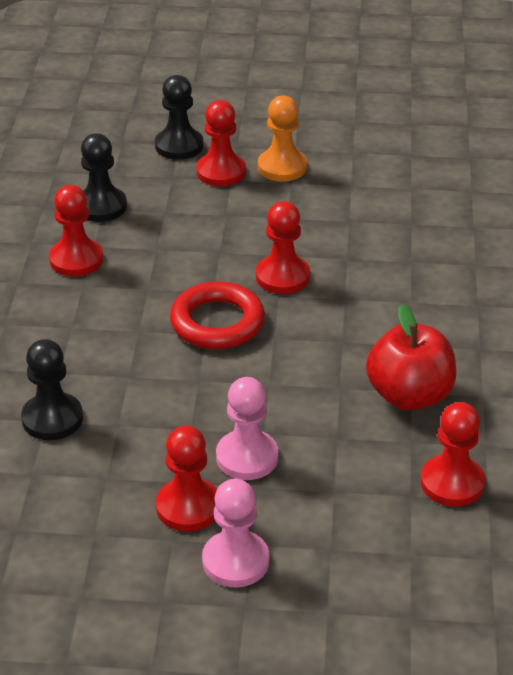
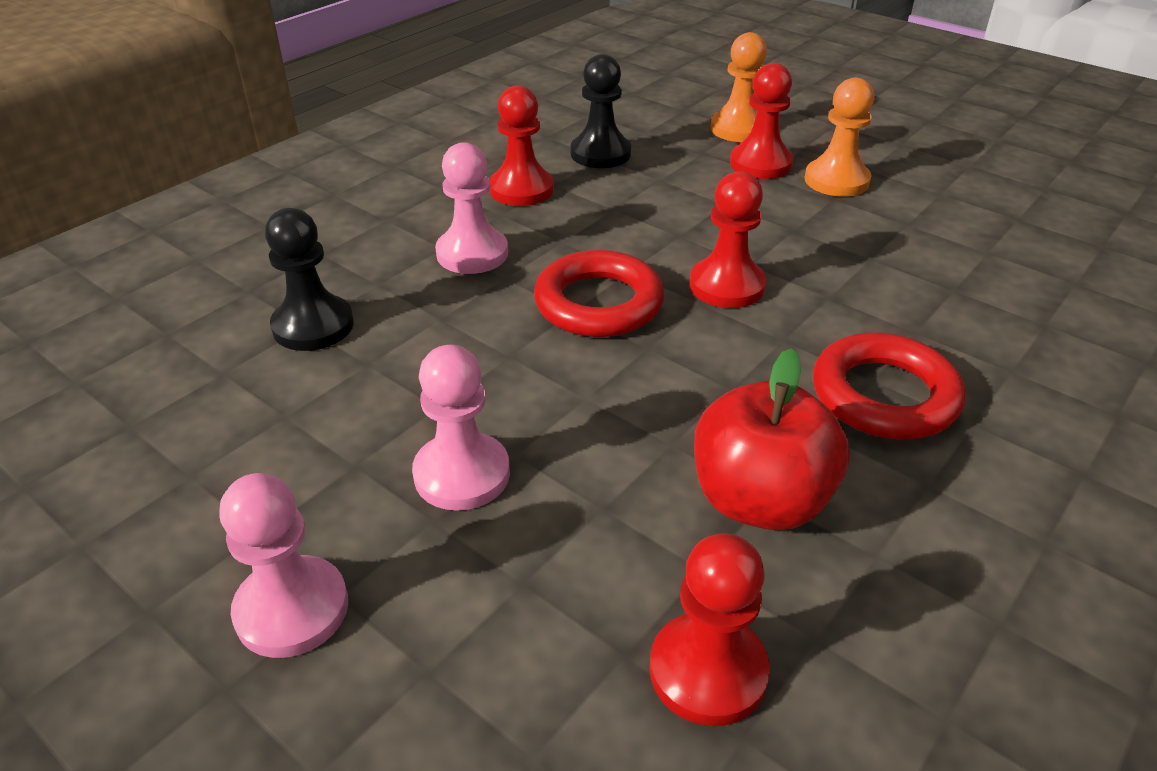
camera: 35 degrees right, 0 degrees up
black pawn [155,75,203,160] -> orange pawn [710,32,767,142]
red pawn [156,425,217,531] -> none
none -> pink pawn [435,142,508,274]
none -> red ring [813,332,966,439]

